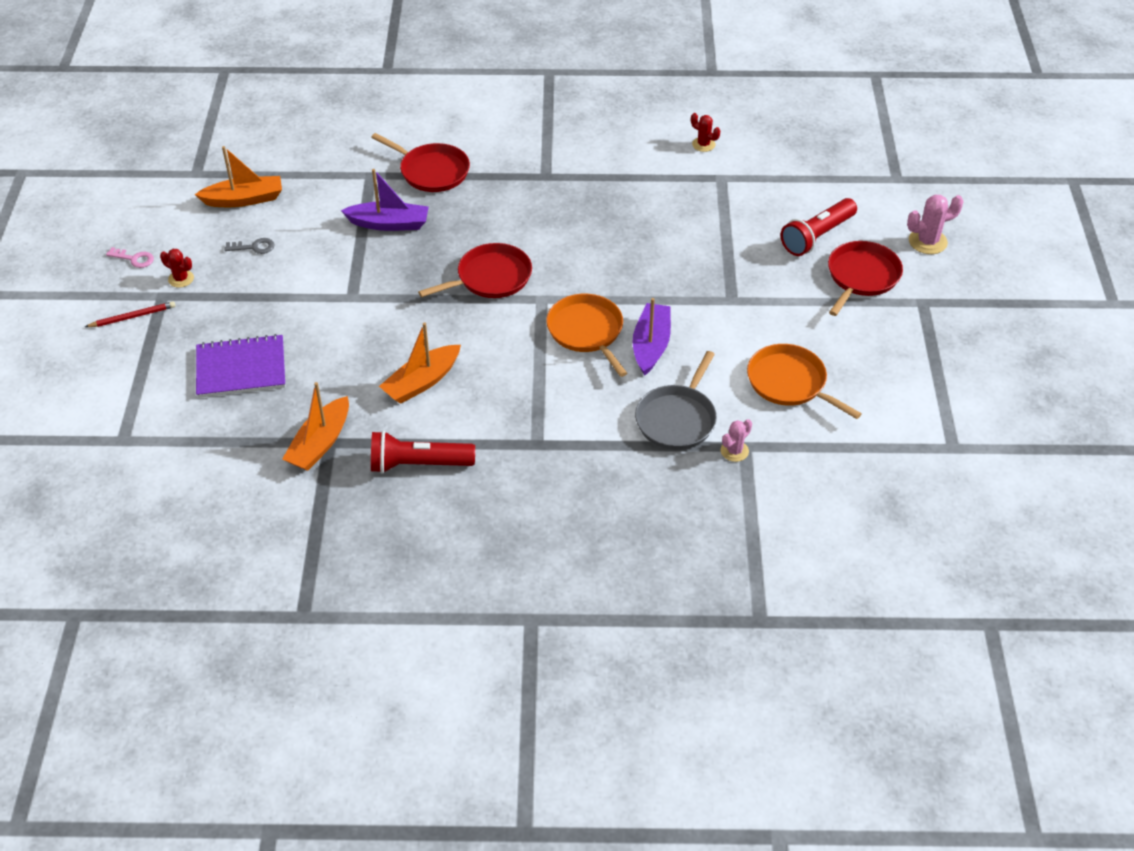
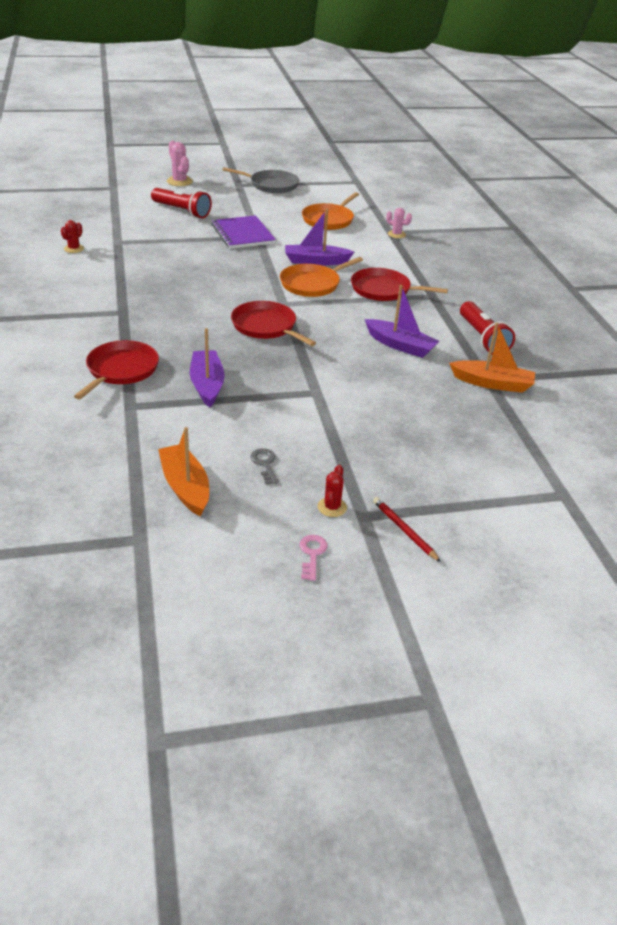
camera: 105 degrees left, 10 degrees down
purple notebook [196,334,285,398] -> purple notebook moved to [211,215,276,249]
orange boat [379,322,461,404] -> purple boat [365,285,440,358]
grey pan [635,351,717,450] -> grey pan moved to [223,167,299,193]
red pan [828,241,903,316] -> red pan moved to [351,268,448,301]

